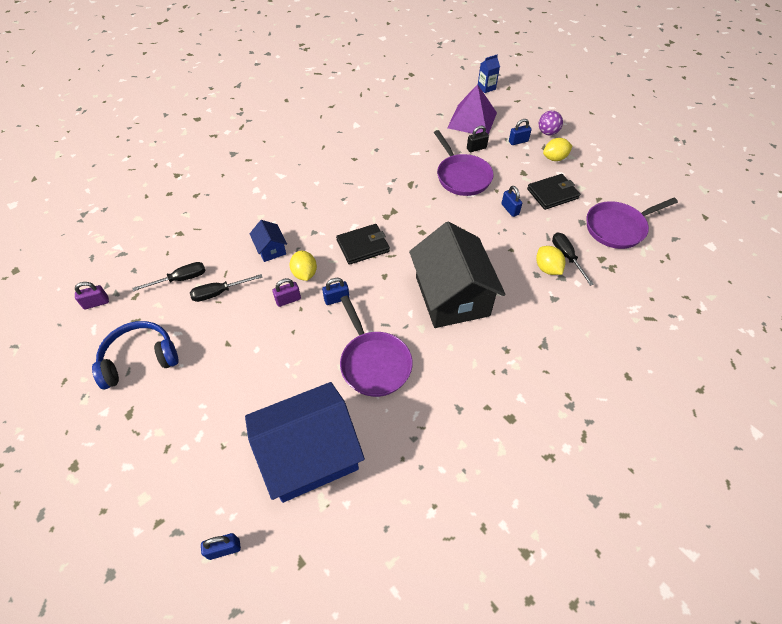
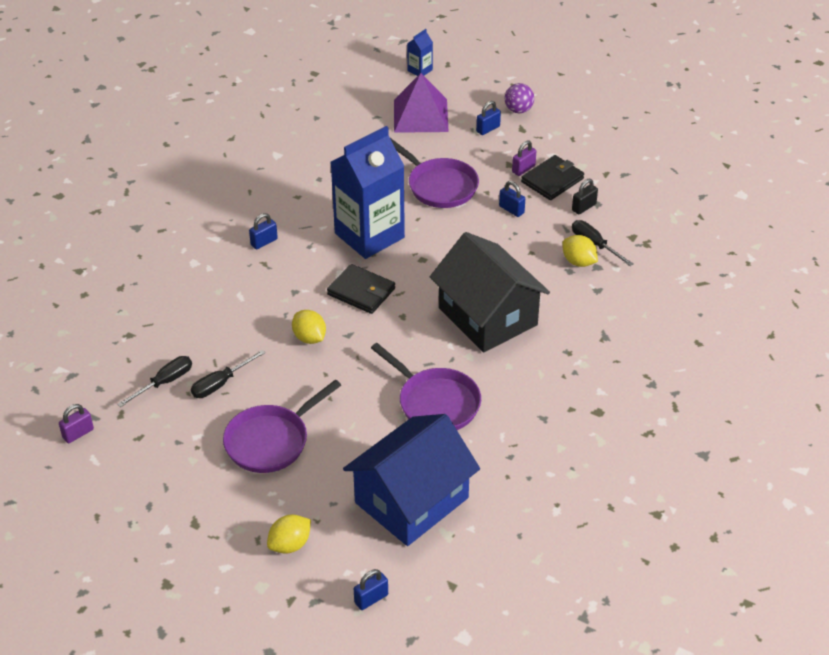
camera: 20 degrees left, 10 degrees down
blue headphones [92,321,178,389] -> none
blue house [250,220,287,262] -> none
purple padlock [272,278,301,307] -> purple padlock moved to [512,140,536,176]
blue padlock [322,278,349,305] -> blue padlock moved to [249,213,278,250]
black wallet [336,224,390,265] -> black wallet turned 75 degrees clockwise [327,264,395,314]
black padlock [467,126,489,152] -> black padlock moved to [572,179,598,215]
yellow lemon [543,138,572,161] -> yellow lemon moved to [267,515,311,554]
purple pan [587,198,678,249] -> purple pan moved to [223,380,341,473]
none -> blue carton [331,126,405,259]

